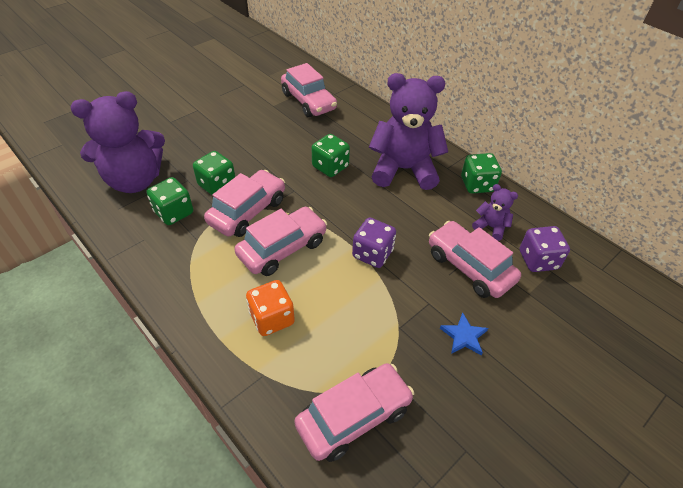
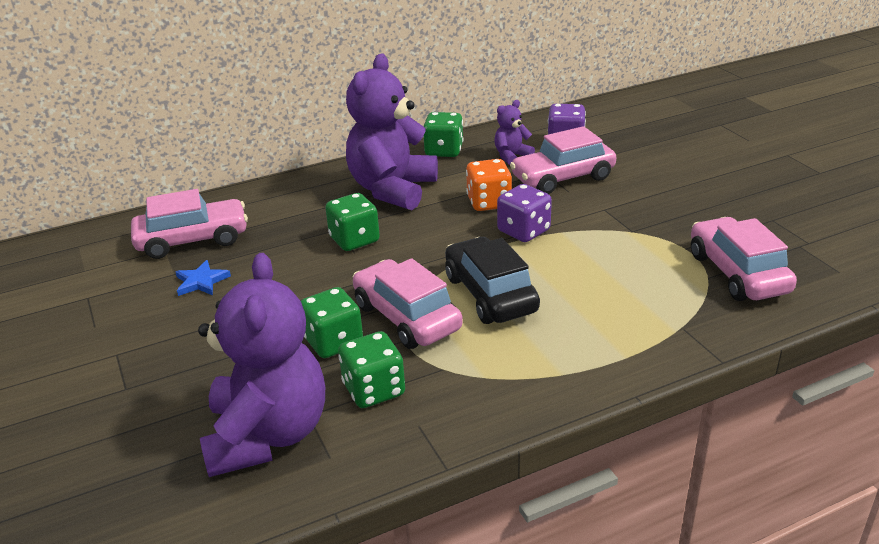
camera: 70 degrees left, 15 degrees down
pink car [234,207,327,276] -> black car [445,237,540,324]
orange dice [246,280,295,336] -> orange dice moved to [466,159,512,211]
blue star [440,312,488,356] -> blue star moved to [176,260,231,296]

